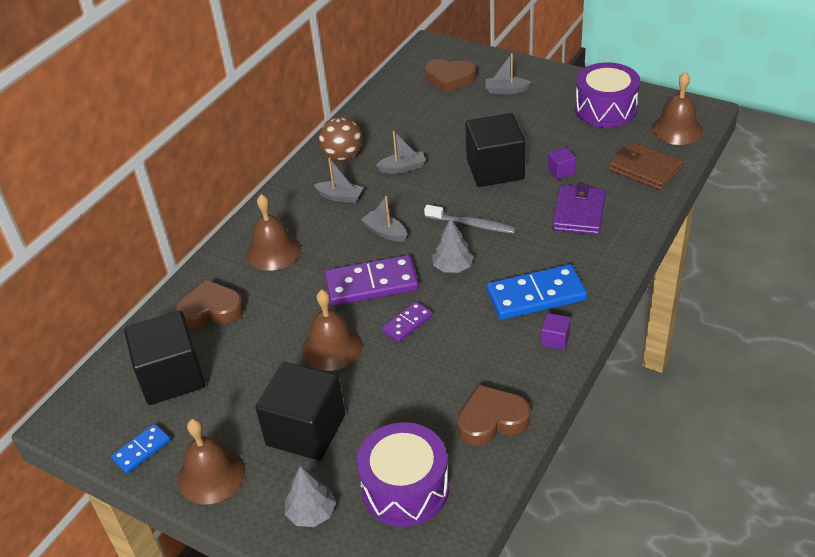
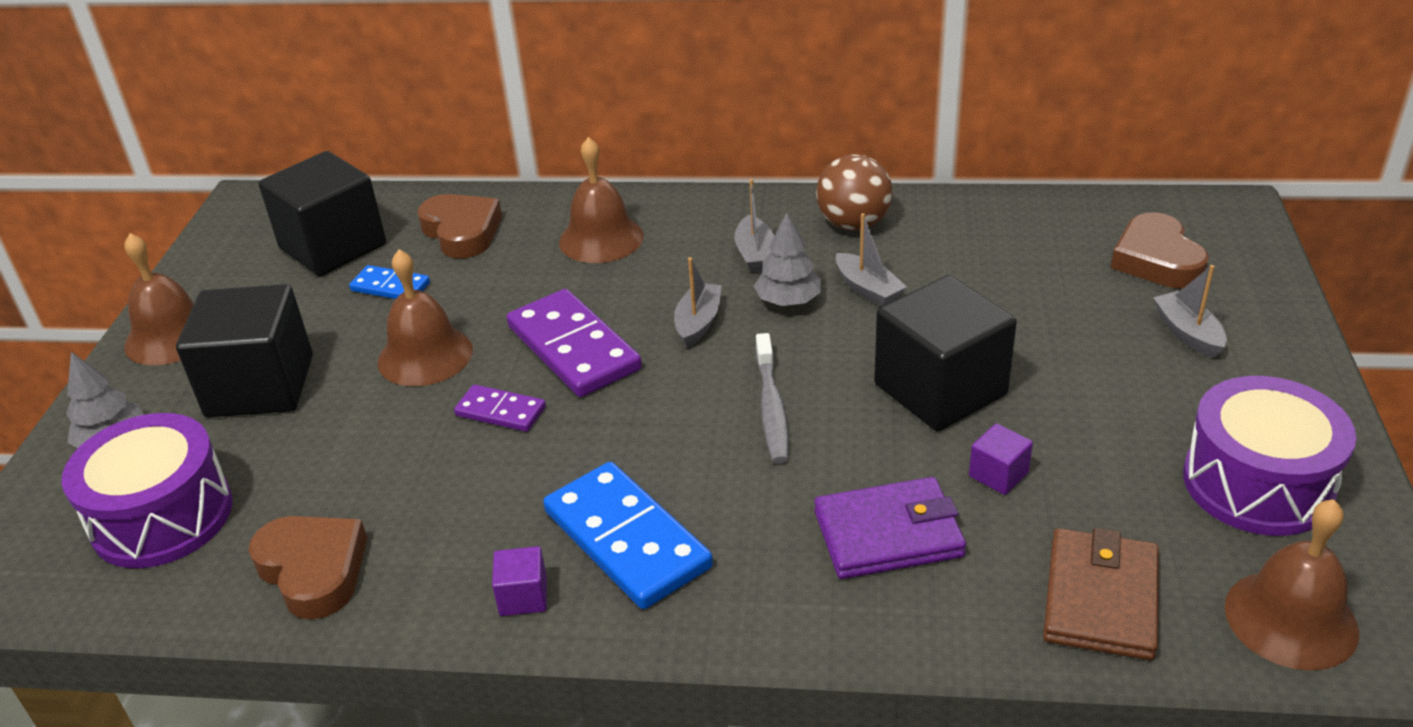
camera: 65 degrees right, 5 degrees down
blue domino [111,424,171,473] -> blue domino moved to [349,265,430,299]
grey tree [432,218,474,273] -> grey tree moved to [754,212,821,306]

